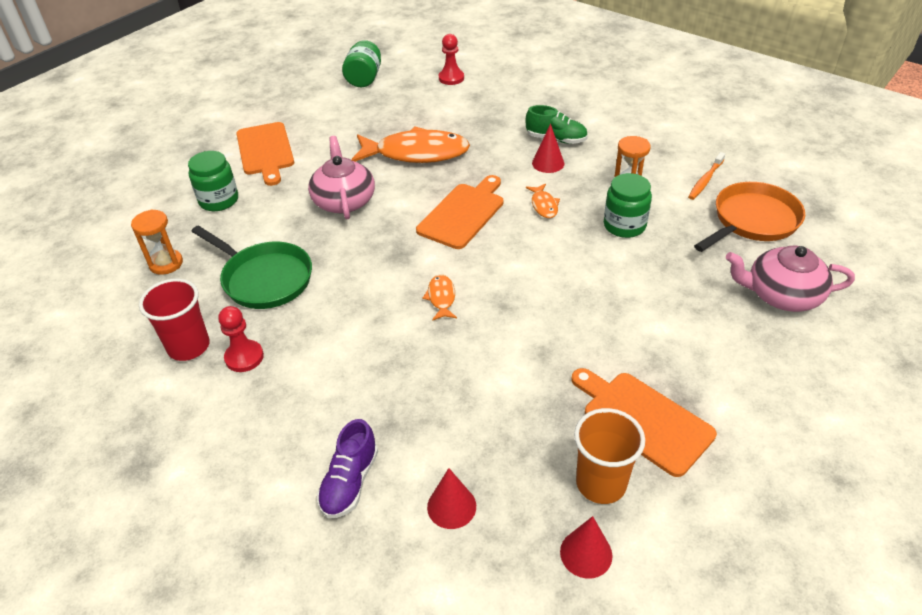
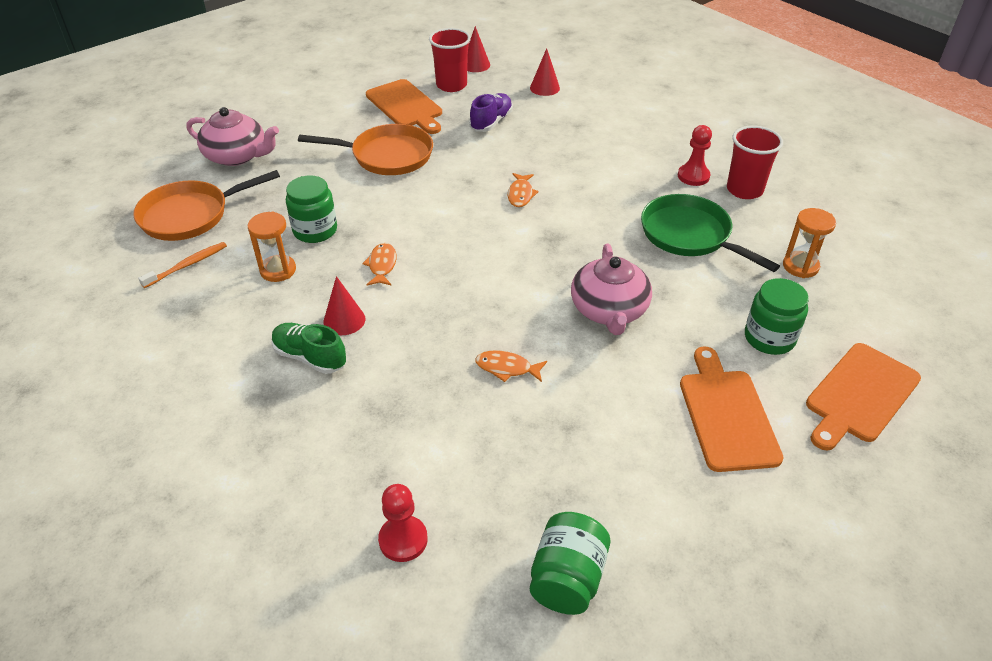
camera: 170 degrees left, 0 degrees up
purple shoe [317,419,378,518] -> purple shoe moved to [469,93,513,132]
orange fish [352,126,470,163] -> orange fish [475,351,547,382], size x0.44
orange cutting board [416,175,503,249] -> orange cutting board moved to [806,343,921,451]
orange cup [574,408,645,504] -> red cup [429,28,471,92]
none -> orange pan [298,124,433,175]

